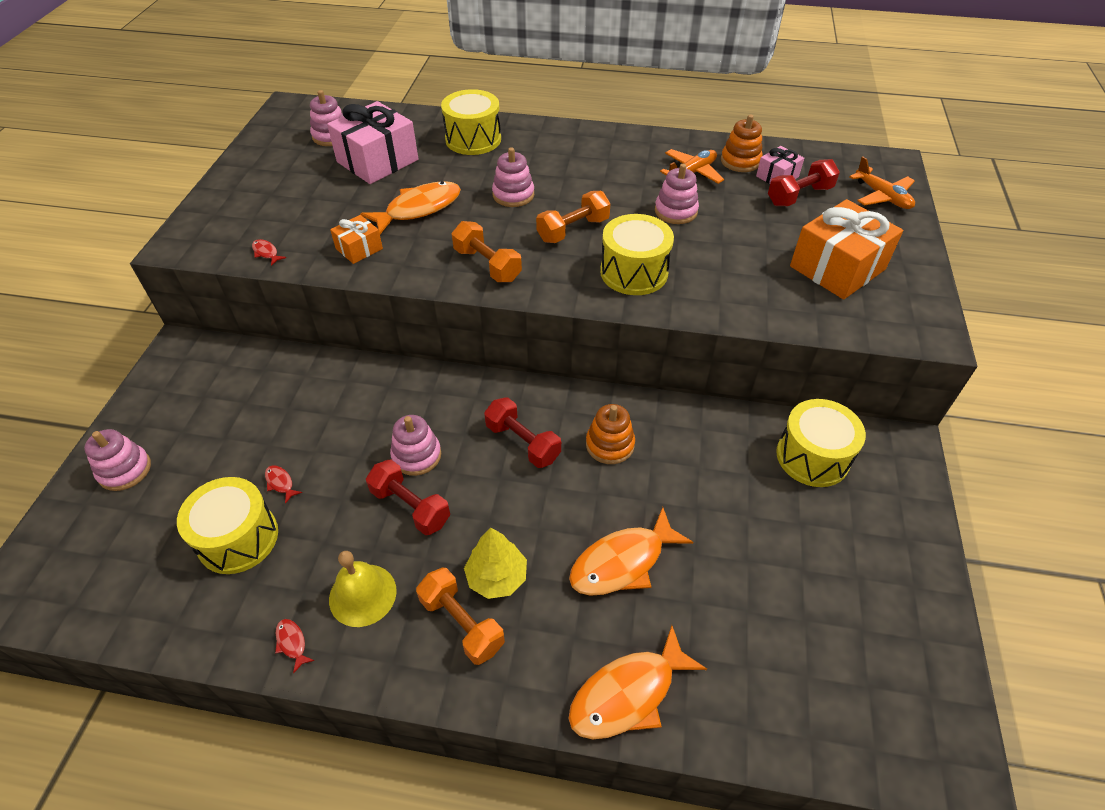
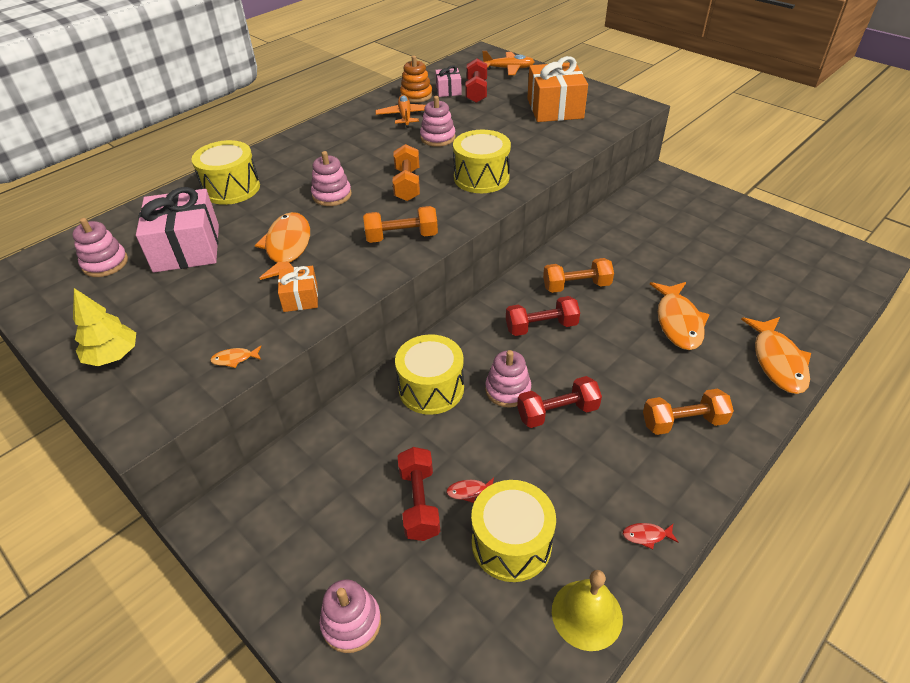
camera: 55 degrees left, 5 degrees down
red fish [252,239,286,266] -> orange fish [210,346,261,368]
yellow bell [329,551,397,627] -> yellow bell moved to [552,570,623,651]
yellow tree [464,527,527,599] -> yellow tree moved to [73,288,136,366]
orange stacking toy [586,404,635,464] -> orange dumbbell [543,258,614,293]
yellow drum [776,399,866,487] -> yellow drum moved to [395,334,464,415]
none -> red dumbbell [398,447,440,541]

